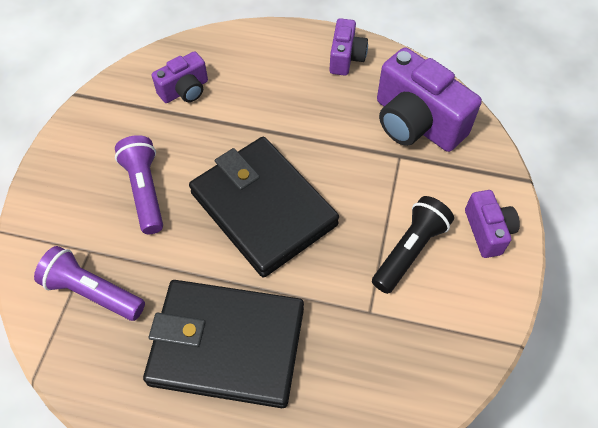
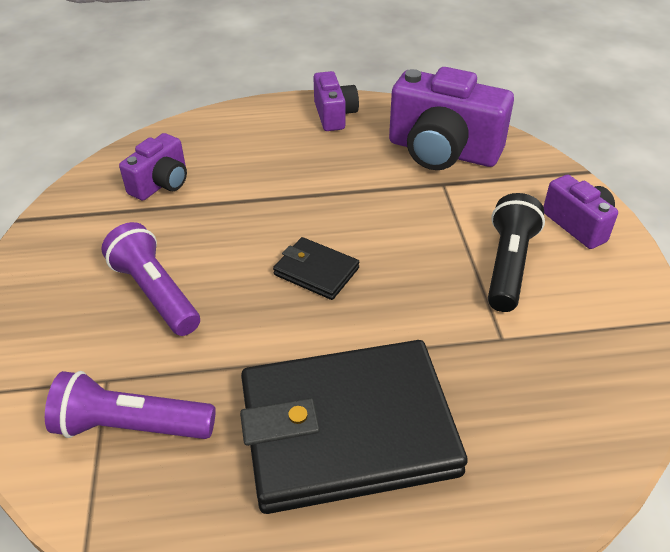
camera: 20 degrees left, 15 degrees down
black wallet [189,137,339,278] -> black wallet [273,237,359,300], size x0.44

